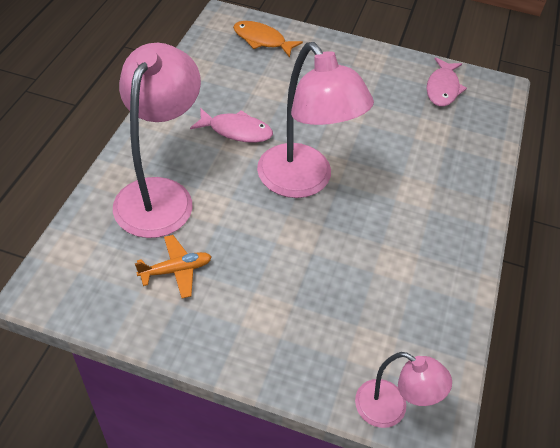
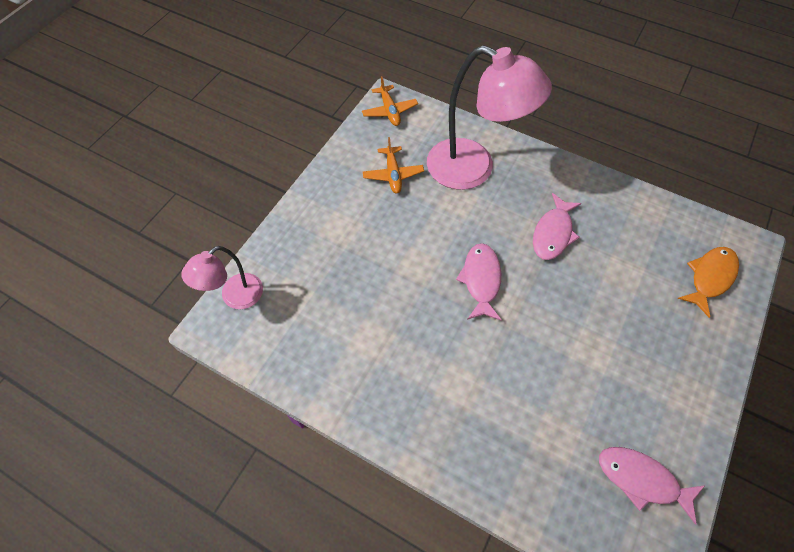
camera: 105 degrees right, 10 degrees up
pink lamp [257,42,374,198] -> pink fish [456,243,502,321]
none -> orange plane [362,76,418,126]

